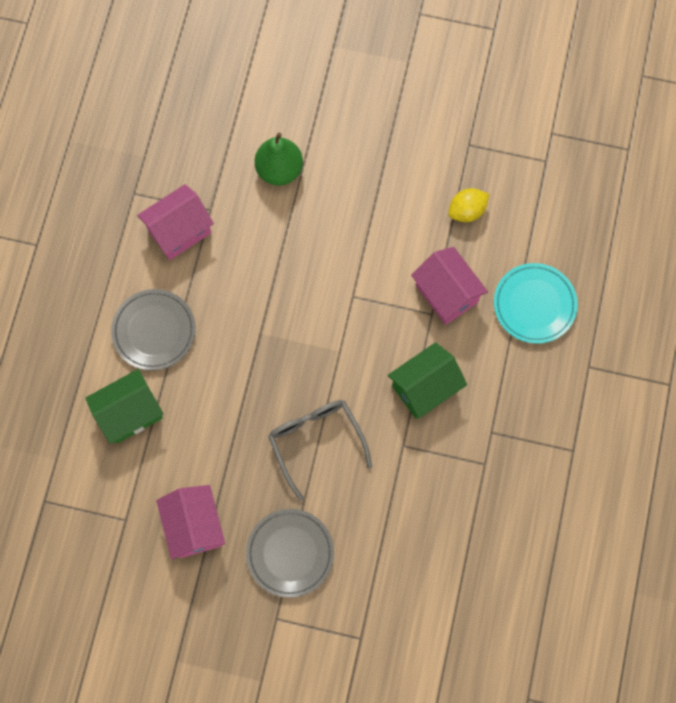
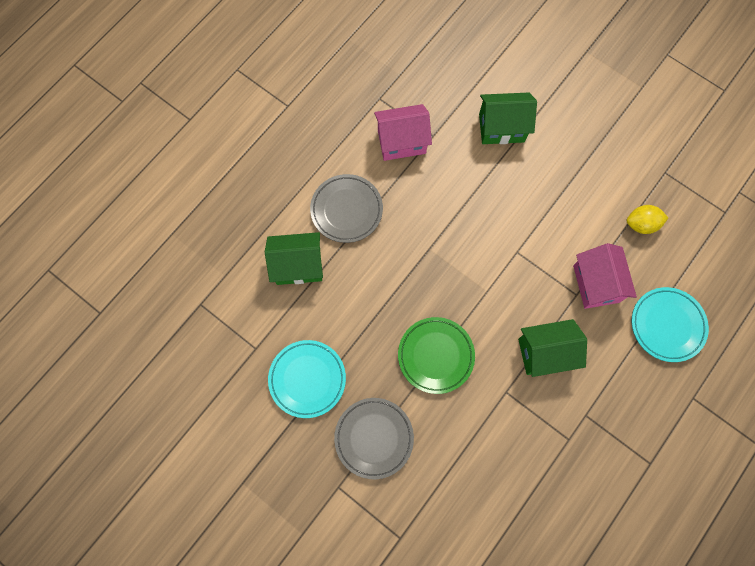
camera: 25 degrees right, 0 degrees up
pink house [156,485,225,560] -> turquoise plate [268,340,346,418]
green pear [255,133,303,186] -> green house [479,93,537,144]
grey glasses [268,400,372,501] -> green plate [398,317,475,394]

